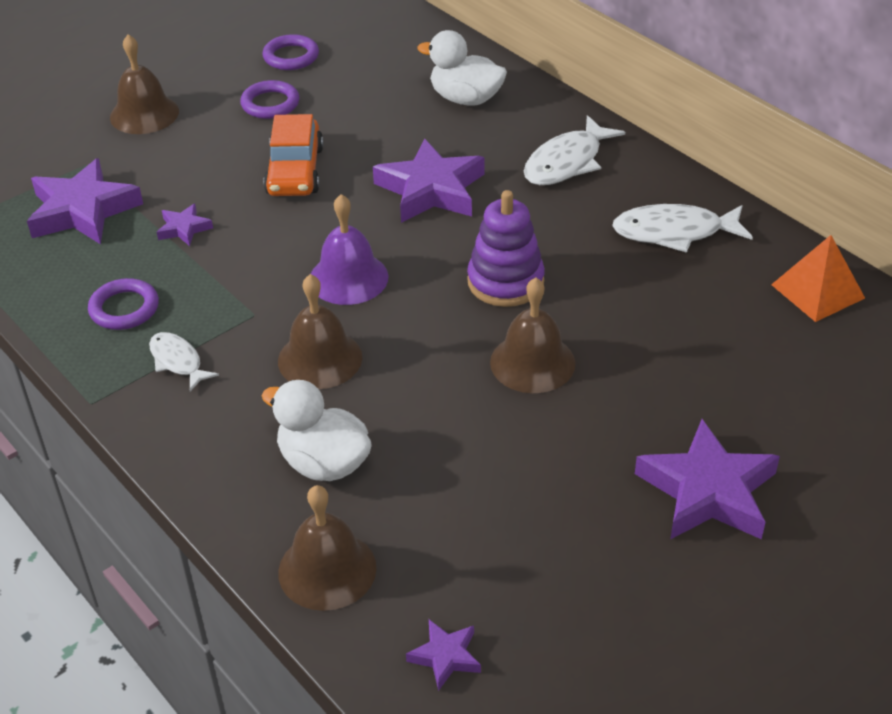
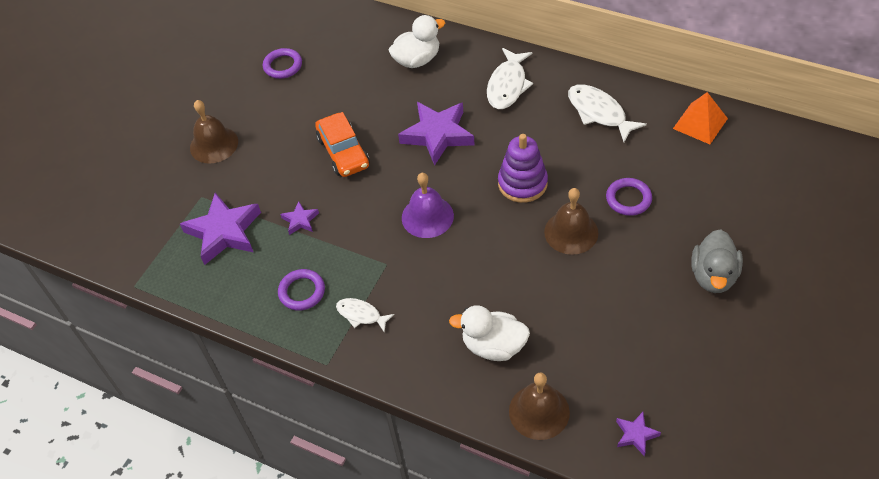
camera: 20 degrees left, 10 degrees up
purple ring [240,80,300,119] -> purple ring moved to [606,178,652,216]
brown bell [278,274,362,389] -> none
white duck [417,30,507,105] -> white duck turned 150 degrees clockwise [388,15,445,68]
white fish [612,204,753,253] -> white fish turned 75 degrees clockwise [568,84,647,142]
purple star [635,419,780,540] -> grey duck [691,229,743,293]

